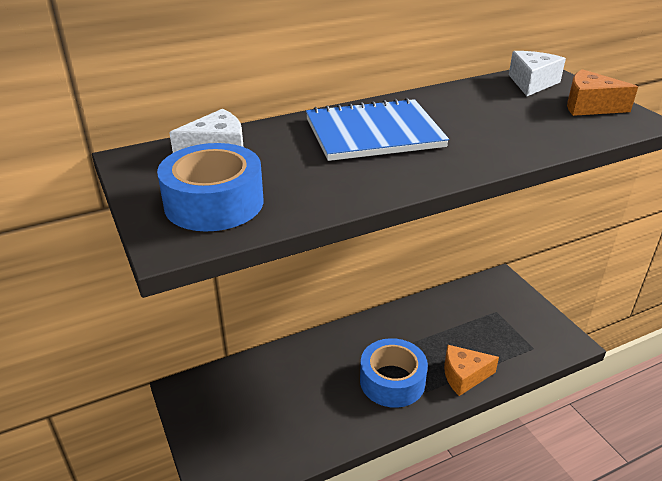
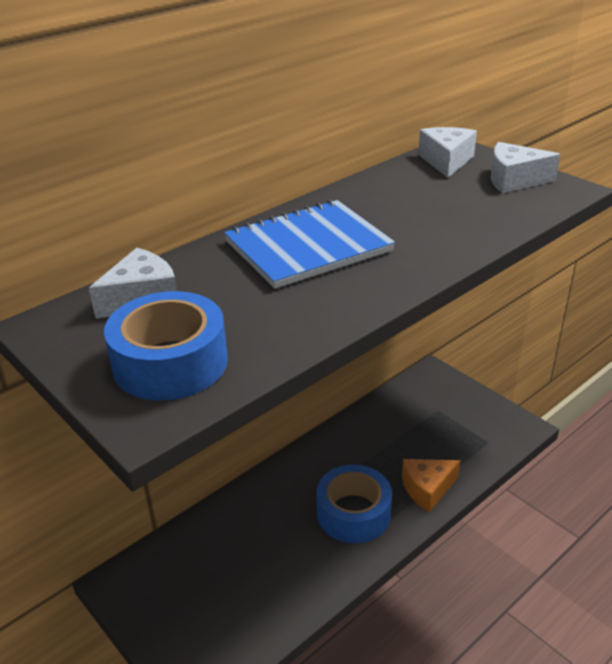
camera: 15 degrees left, 0 degrees up
orange cheese [567,69,638,116] -> white cheese [491,142,561,193]

